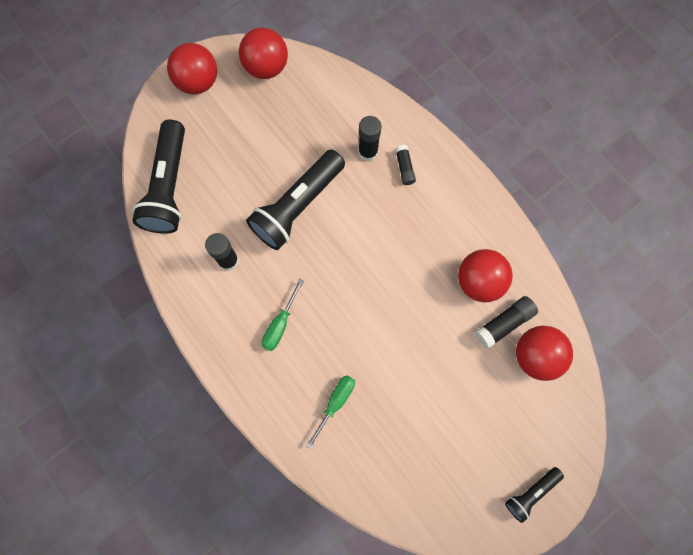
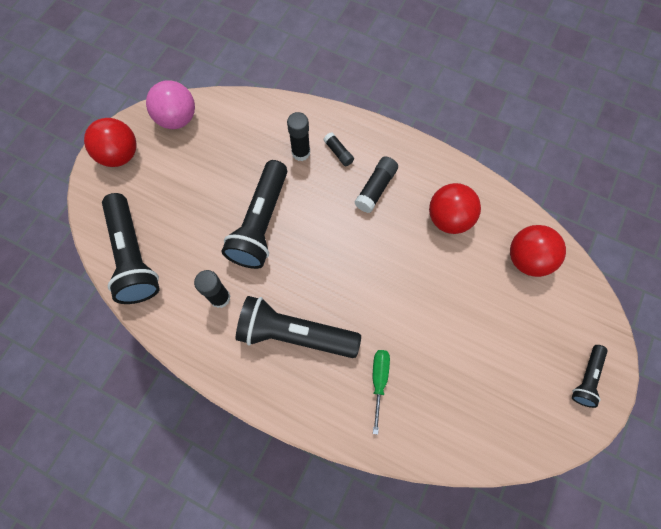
camera: 25 degrees left, 5 degrees down
red ball [239,27,288,79] -> pink ball [146,80,195,129]
green screwdriver [262,279,304,351] -> black flashlight [236,296,361,358]
black glue stick [475,296,538,349] -> black glue stick moved to [354,157,398,213]

